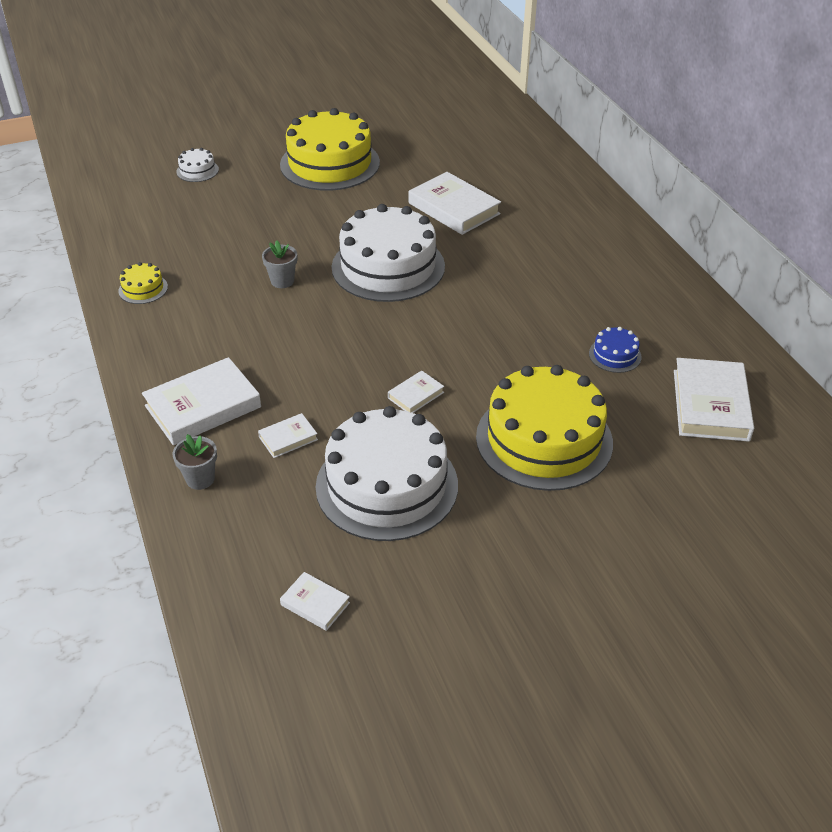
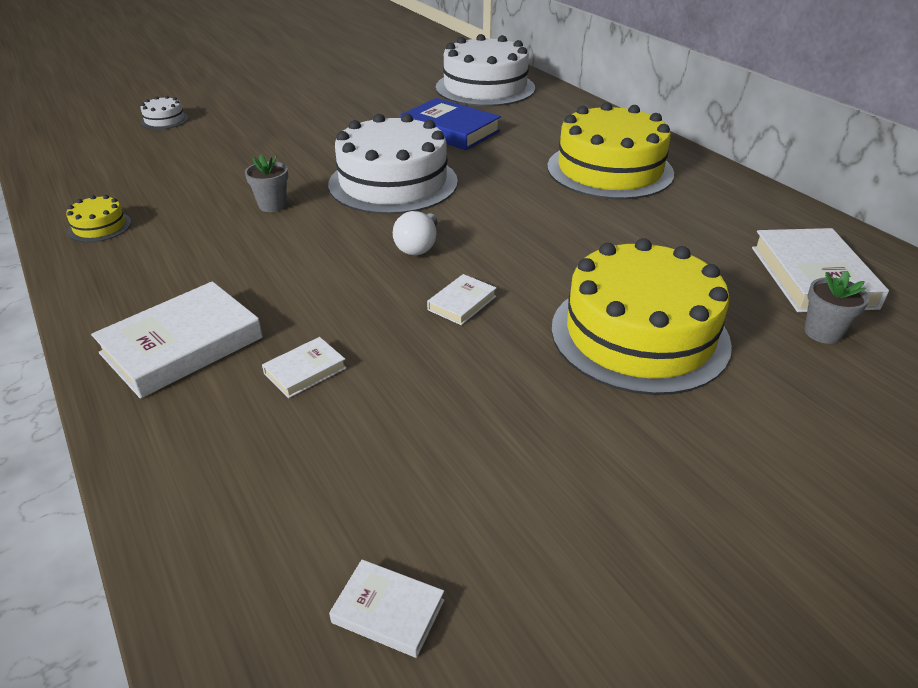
camera: 10 degrees left, 5 degrees down
grey flower pot [172,434,217,490] -> grey flower pot moved to [804,271,869,344]
yellow cake [280,108,380,191] -> yellow cake moved to [547,102,674,200]
white cake [316,406,458,541] -> white cake moved to [436,34,535,106]
white book [409,172,501,235] -> blue book [400,98,501,150]
blue cake [589,327,642,373] -> none
none -> white light bulb [393,211,437,255]

